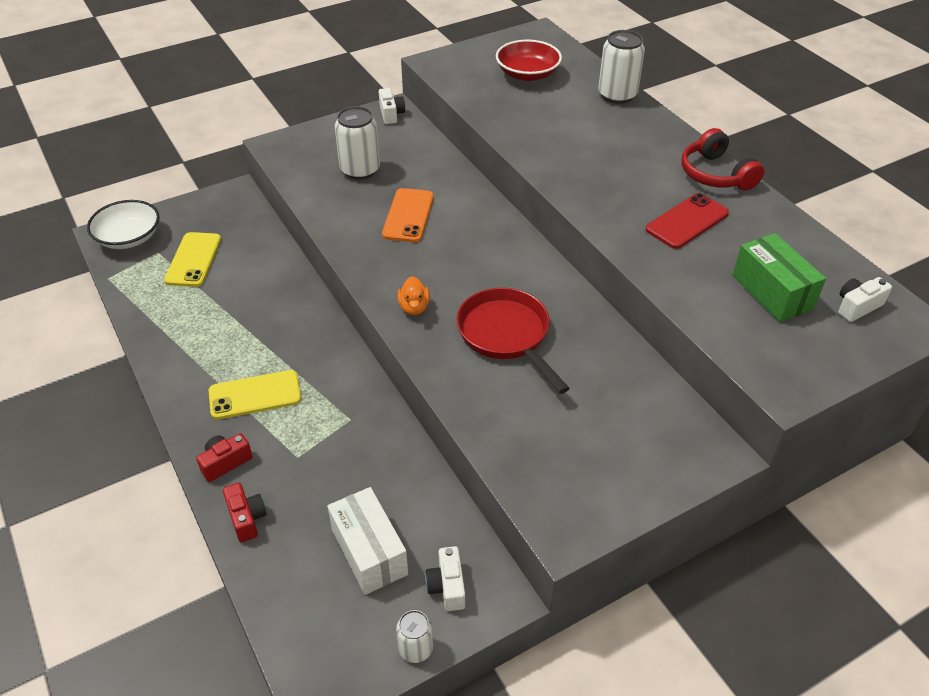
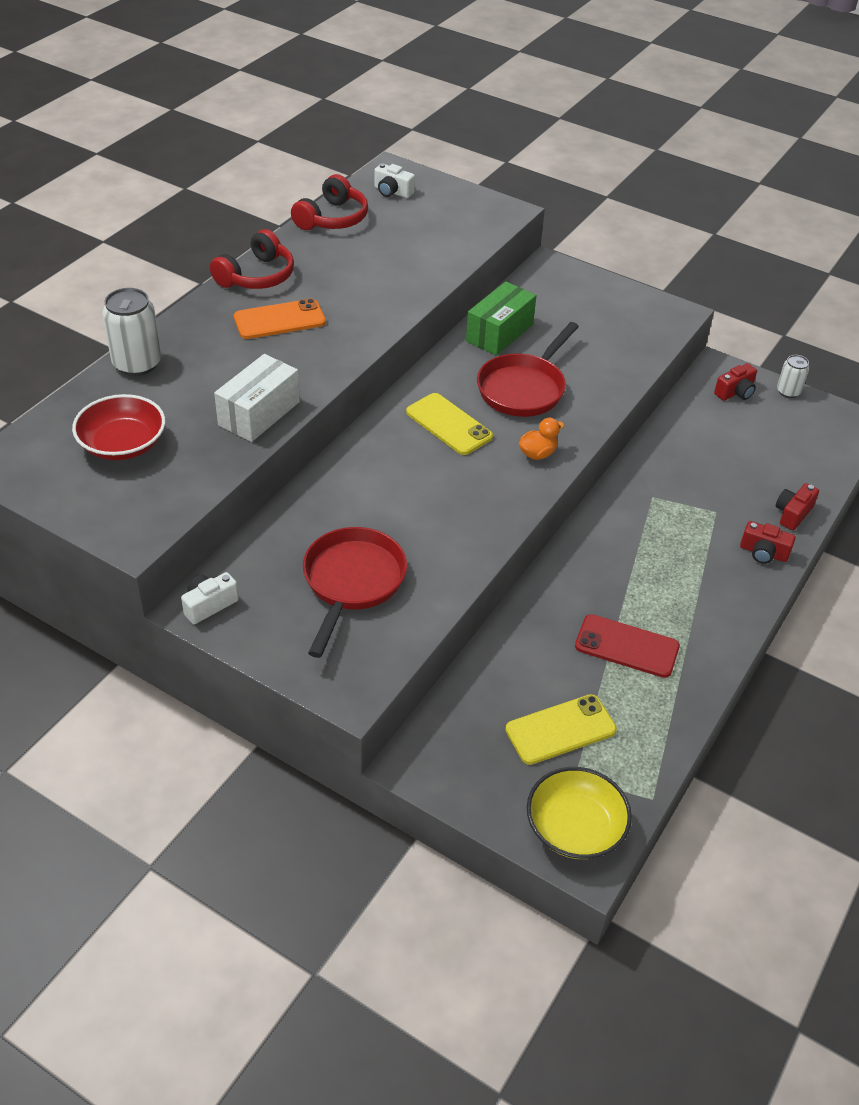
camera: 120 degrees left, 0 degrees up
white bowl [87,200,160,249] -> yellow bowl [527,767,632,859]
yellow phone [208,370,301,420] -> yellow phone moved to [406,393,493,455]
white box [327,487,408,595] -> white box moved to [214,354,300,442]
white can [335,106,380,180] -> red pan [303,527,407,658]
orange phone [382,188,434,242] -> orange phone moved to [234,298,326,339]
white camera [425,546,465,611] -> red camera [714,363,757,401]
red phone [646,193,729,249] -> red phone moved to [575,614,680,678]
green box [732,233,826,322] -> green box moved to [466,281,536,356]
none -> red headphones [291,174,368,230]

